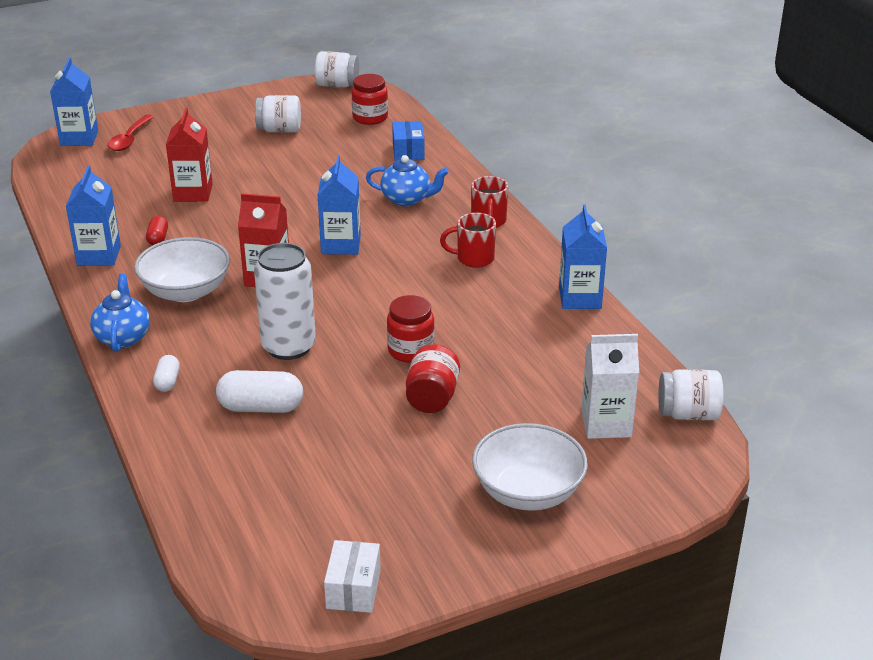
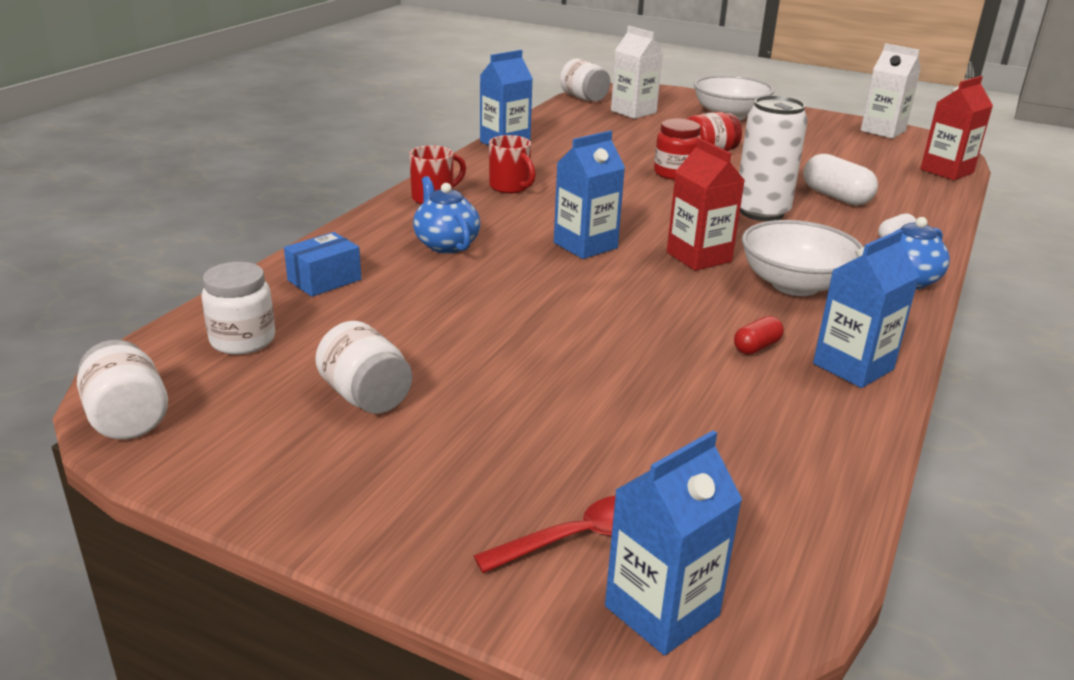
camera: 130 degrees left, 5 degrees down
red carton [166,108,213,202] -> red carton moved to [920,76,993,180]
white box [324,540,381,613] -> white carton [861,43,921,139]
red jar [351,74,388,125] -> white jar [201,262,275,355]

